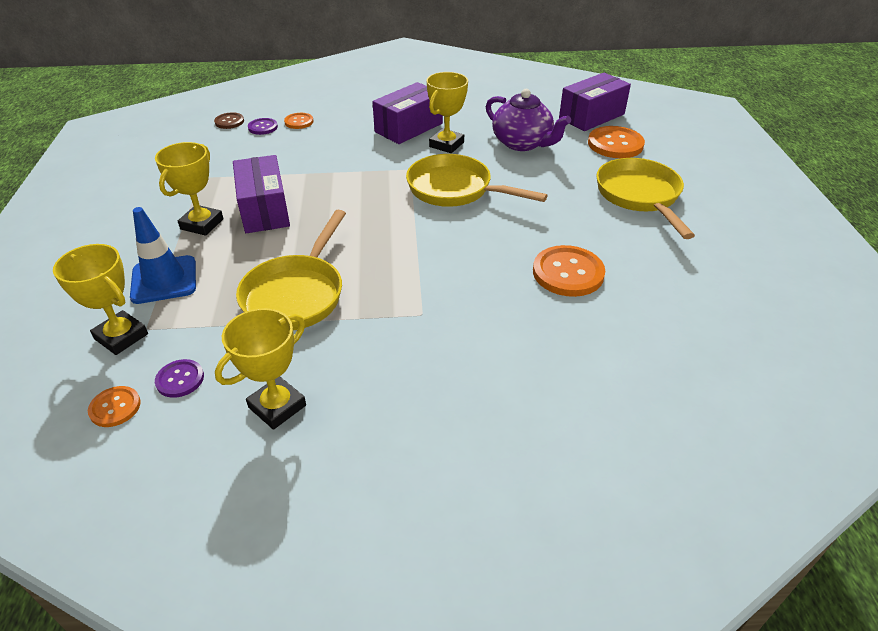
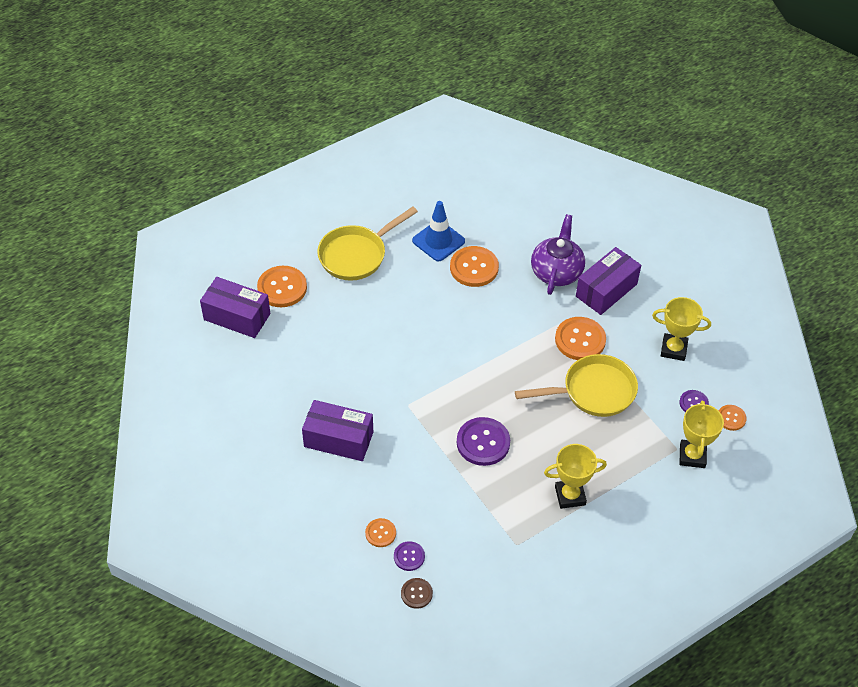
camera: 120 degrees left, 10 degrees up
blue traffic cone [130,207,196,304] -> blue traffic cone moved to [412,201,465,262]
purple box [233,155,290,233] -> purple box moved to [576,247,641,315]
yellow pan [406,154,548,207] -> none
yellow trophy [427,72,468,153] -> none
purple teapot [486,89,571,151] -> purple teapot moved to [531,214,585,295]
none -> purple button [457,417,510,466]
none -> orange button [555,317,606,360]

